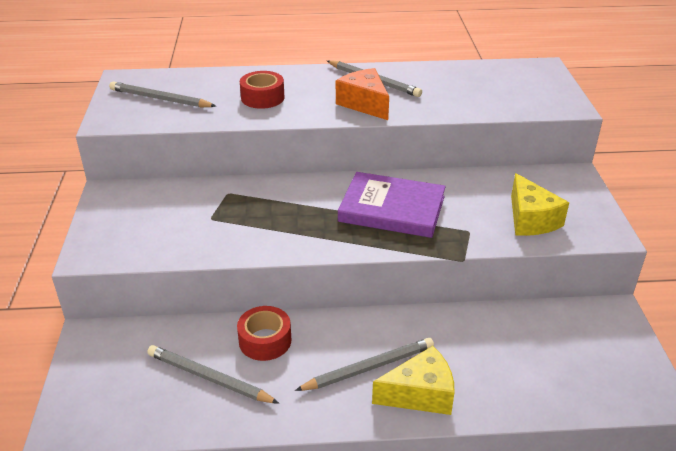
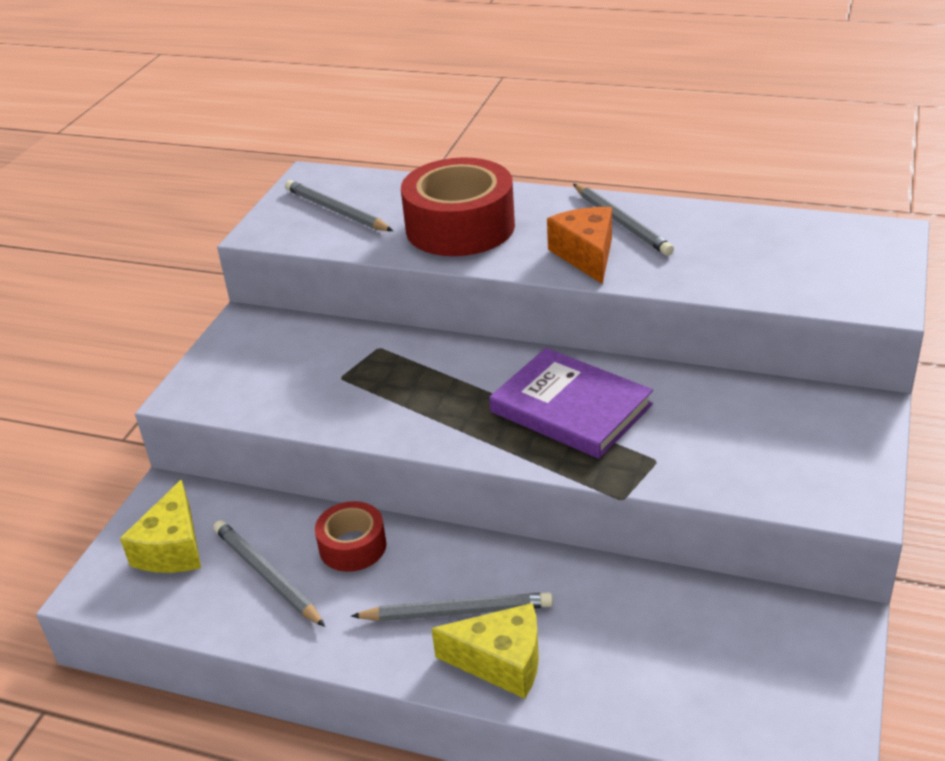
camera: 25 degrees right, 0 degrees up
red tape [240,71,284,109] -> red tape [401,157,515,256], size x1.87
yellow cheese [511,173,569,236] -> yellow cheese moved to [120,480,201,573]

